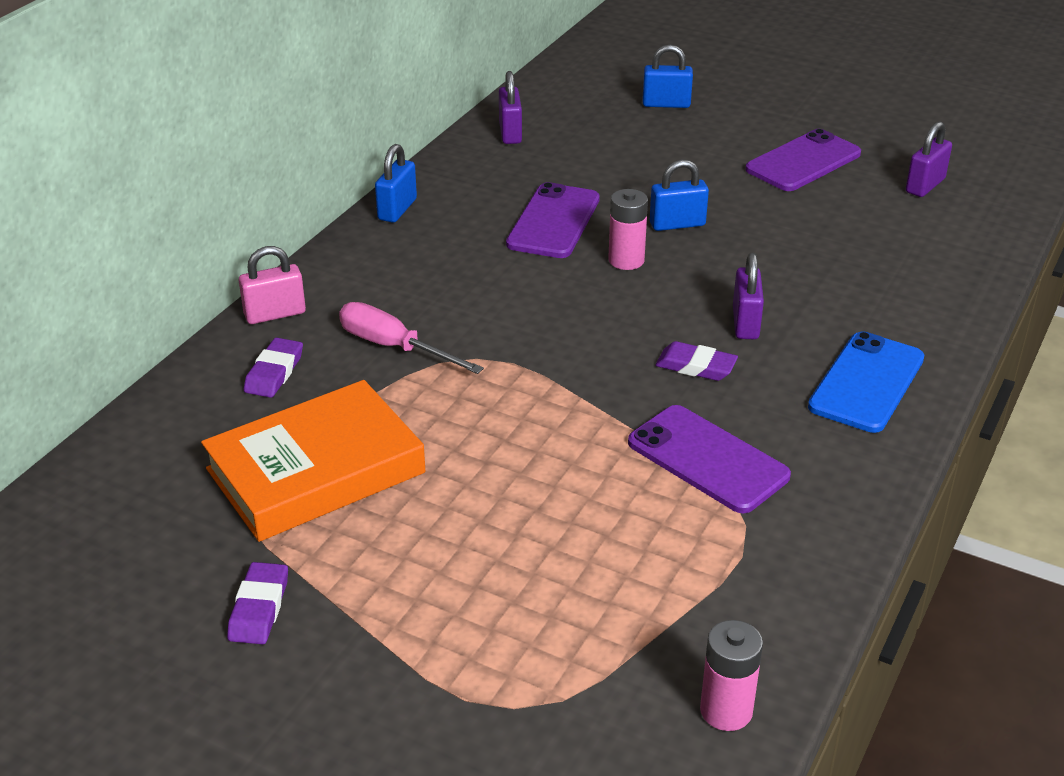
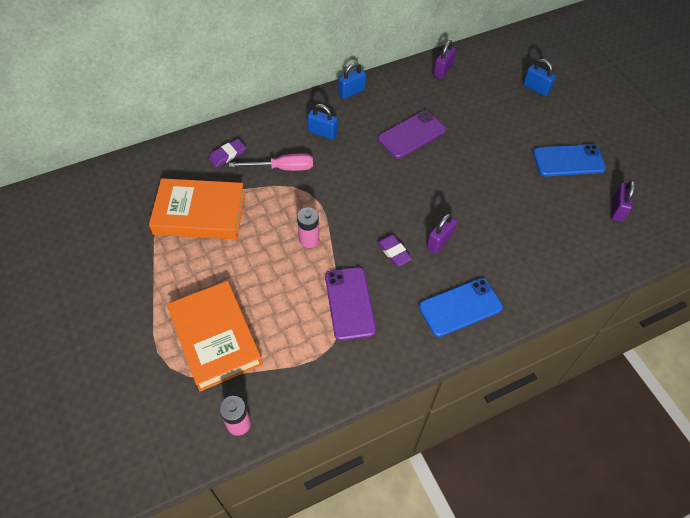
camera: 35 degrees right, 20 degrees up
purple eraser [227,562,288,644] -> none
pink padlock [239,246,306,324] -> none
pink screwdriver [339,302,484,374] -> pink screwdriver turned 105 degrees clockwise [229,153,313,171]
pink battery [608,189,648,270] -> pink battery moved to [297,208,319,248]
blue padlock [650,160,709,231] -> blue padlock moved to [307,104,338,140]
purple phone [745,129,861,191] -> blue phone [533,144,606,176]
purple padlock [906,121,952,197] -> purple padlock turned 60 degrees counterclockwise [611,180,635,222]
none -> orange book [167,281,263,391]

